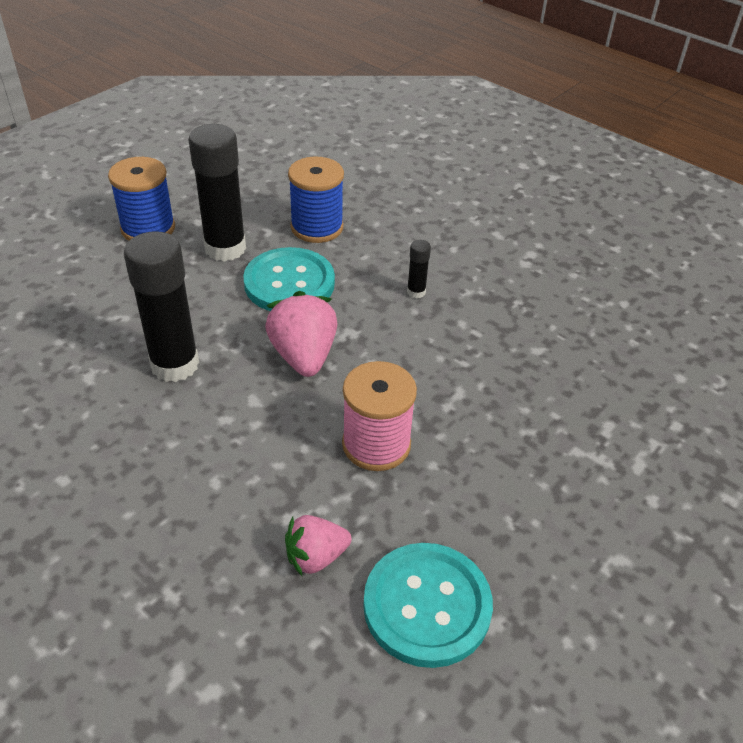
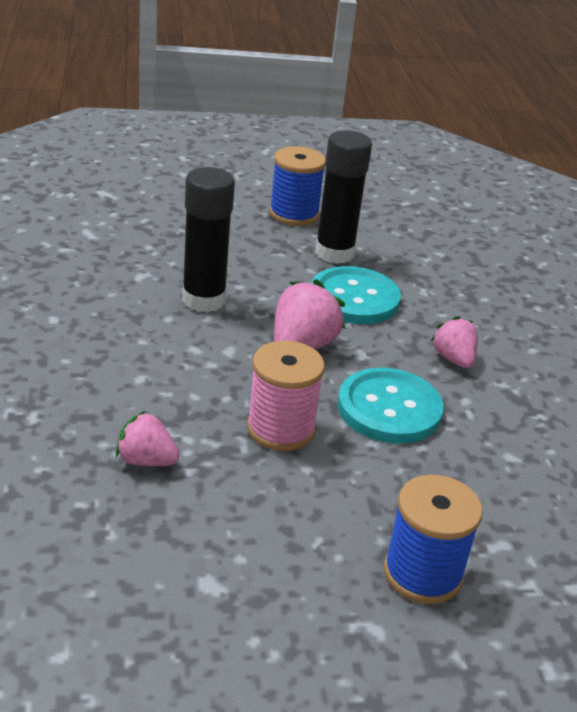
camera: 40 degrees right, 10 degrees down
blue spool [288,156,344,243] -> blue spool moved to [384,475,483,604]
turquoise button [363,543,493,668] -> turquoise button moved to [337,368,443,444]
black glue stick [407,240,431,298] -> pink strawberry [431,316,478,368]

